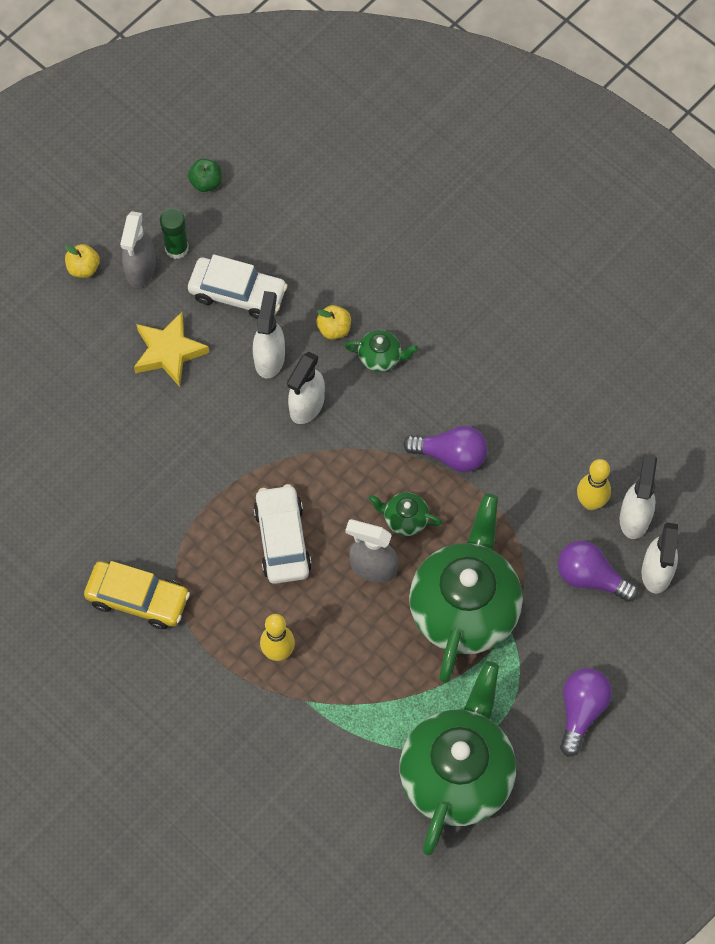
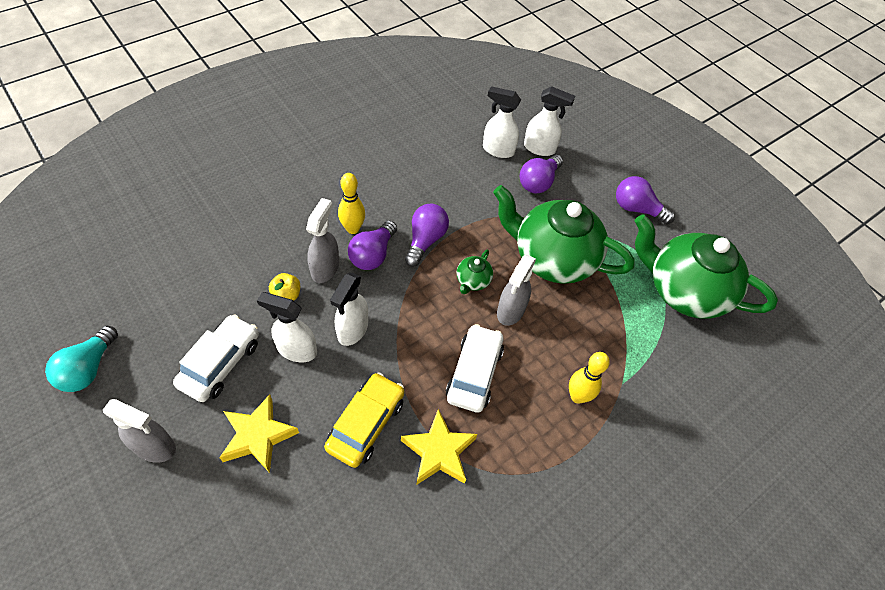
camera: 85 degrees left, 10 degrees down
yellow apple [65,244,100,278] -> none
yellow car [84,561,190,629] -> yellow car moved to [324,372,405,468]
green glue stick [160,208,188,259] -> none
green apple [188,159,222,192] -> turquoise light bulb [45,326,118,392]
white car [253,484,312,584] -> white car turned 105 degrees clockwise [446,324,504,413]
white spray bottle [287,352,325,424] -> white spray bottle turned 75 degrees clockwise [330,273,368,346]
green teapot [345,330,418,372] -> grey spray bottle [306,198,339,283]
yellow bowling pin [577,459,611,510] -> yellow bowling pin moved to [338,173,365,234]
none -> purple light bulb [348,221,397,270]
none -> yellow star [401,409,477,485]

